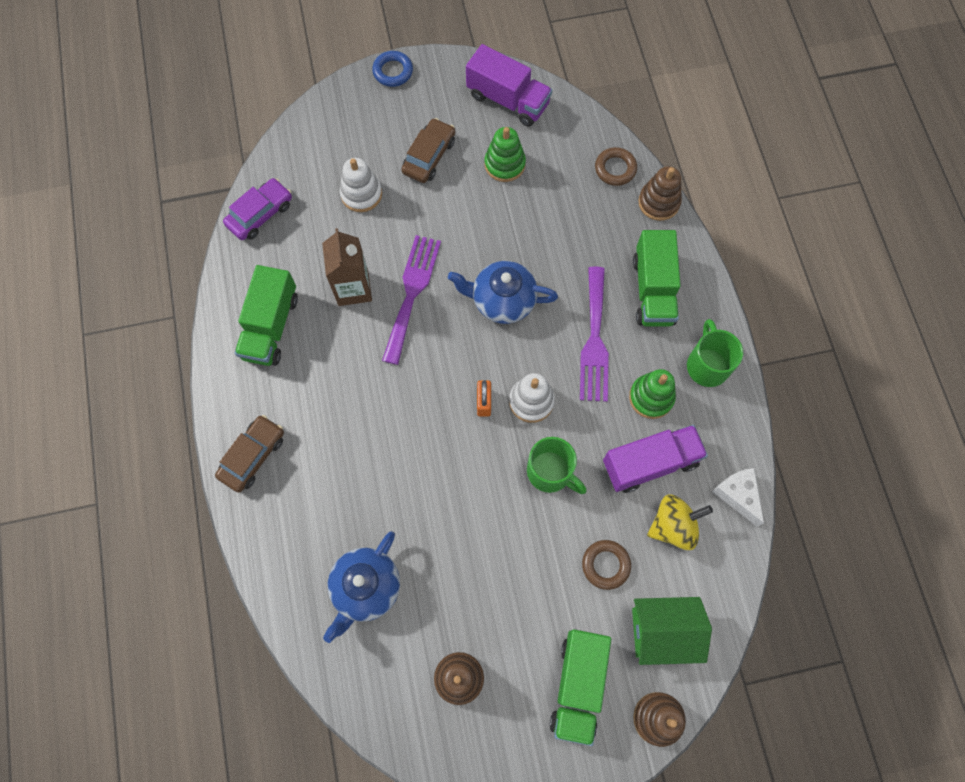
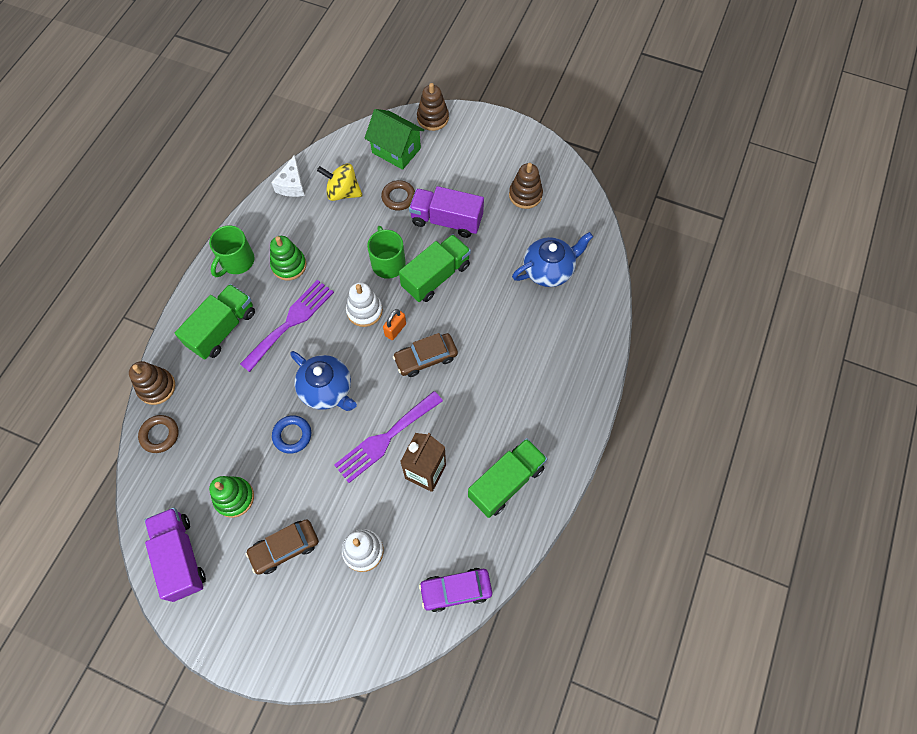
camera: 145 degrees left, 5 degrees down
brown car [215,415,284,493] -> brown car moved to [393,333,458,377]
blue ring [372,51,413,87] -> blue ring moved to [272,415,311,454]
green truck [550,629,611,746] -> green truck moved to [399,234,471,302]
purple truck [603,425,708,493] -> purple truck moved to [409,186,484,238]

